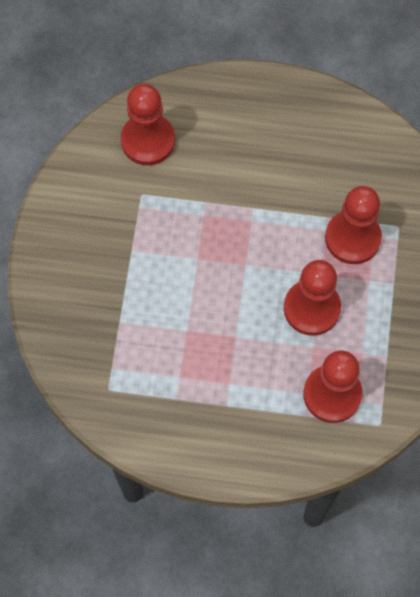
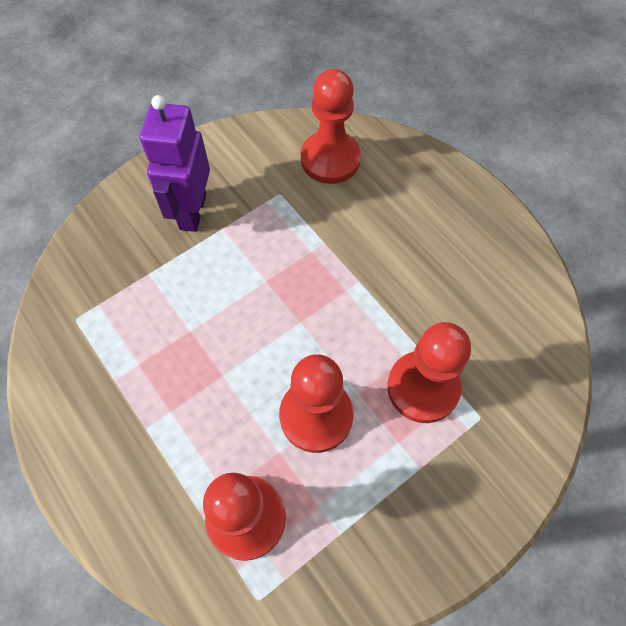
camera: 45 degrees right, 5 degrees down
none -> purple robot [140,95,210,232]

